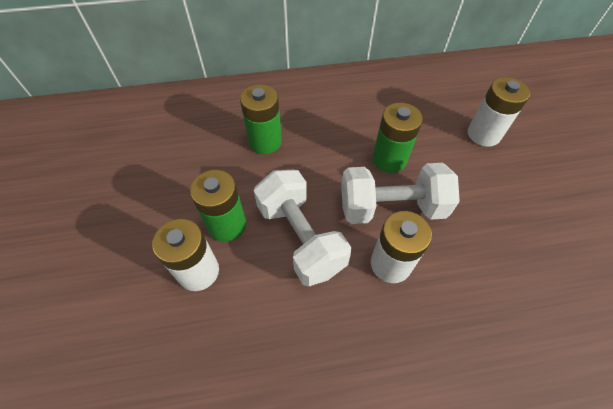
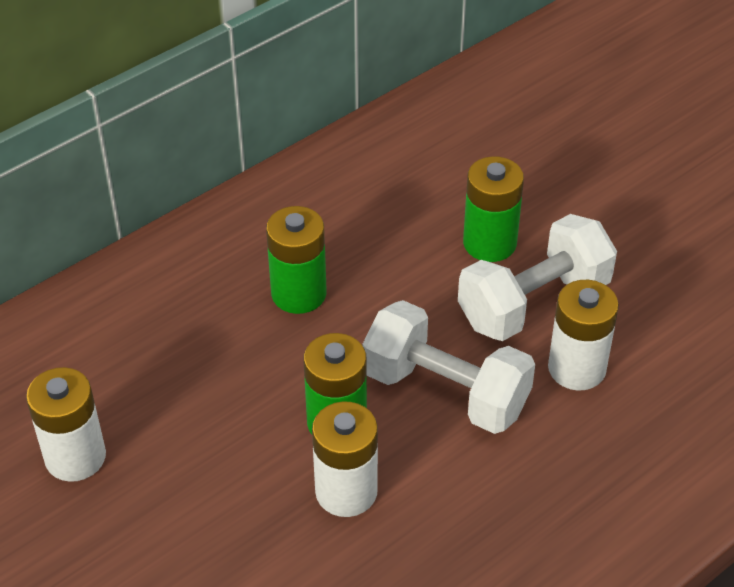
camera: 30 degrees left, 10 degrees down
white battery [468,77,530,147] -> white battery moved to [26,367,106,482]

